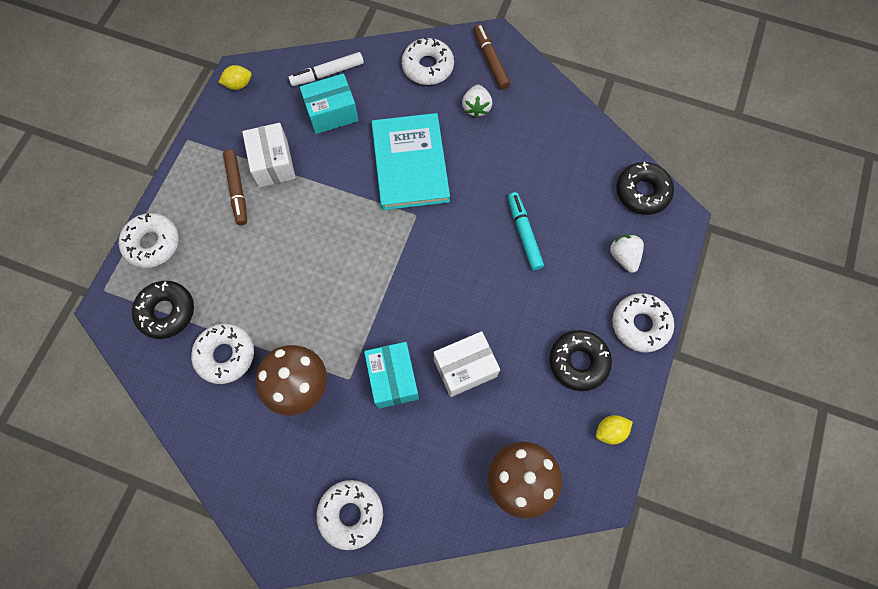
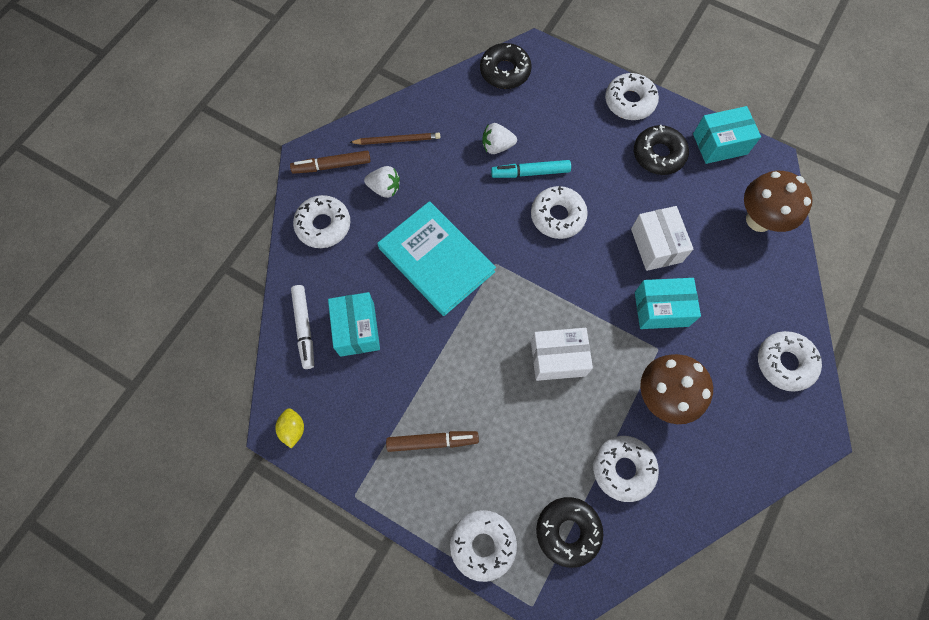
camera: 80 degrees left, 0 degrees up
white box [242,123,296,187] -> white box moved to [531,328,593,381]
turquoise book [371,113,450,210] -> turquoise book turned 45 degrees clockwise [378,201,496,316]
yellow lemon [596,415,633,445] -> turquoise box [693,106,761,164]
white strawberry [610,235,644,273] -> white strawberry moved to [482,123,517,154]
none -> brown pencil [349,133,440,145]
none -> white donut [531,186,588,239]

